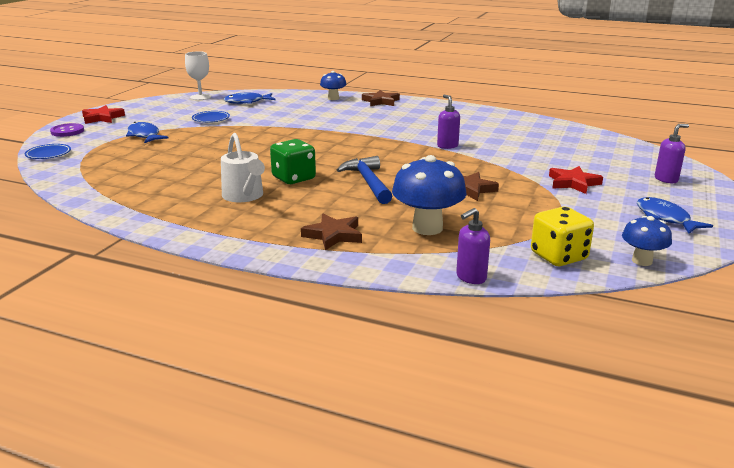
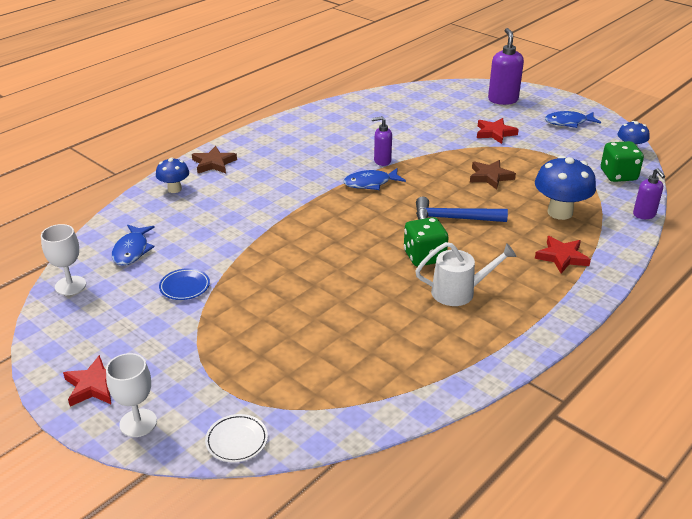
camera: 70 degrees left, 10 degrees up
blue plate [25,144,71,159] -> white plate [205,414,268,463]
purple button [50,123,84,137] -> white goblet [106,353,157,437]
blue fish [126,122,168,143] -> blue fish moved to [344,168,406,190]
brown star [301,214,362,250] -> red star [535,236,591,273]
yellow dice [531,207,594,266] -> green dice [601,141,644,182]
purple soap dispenser [655,124,689,183] -> purple soap dispenser [488,28,524,105], size x1.61

